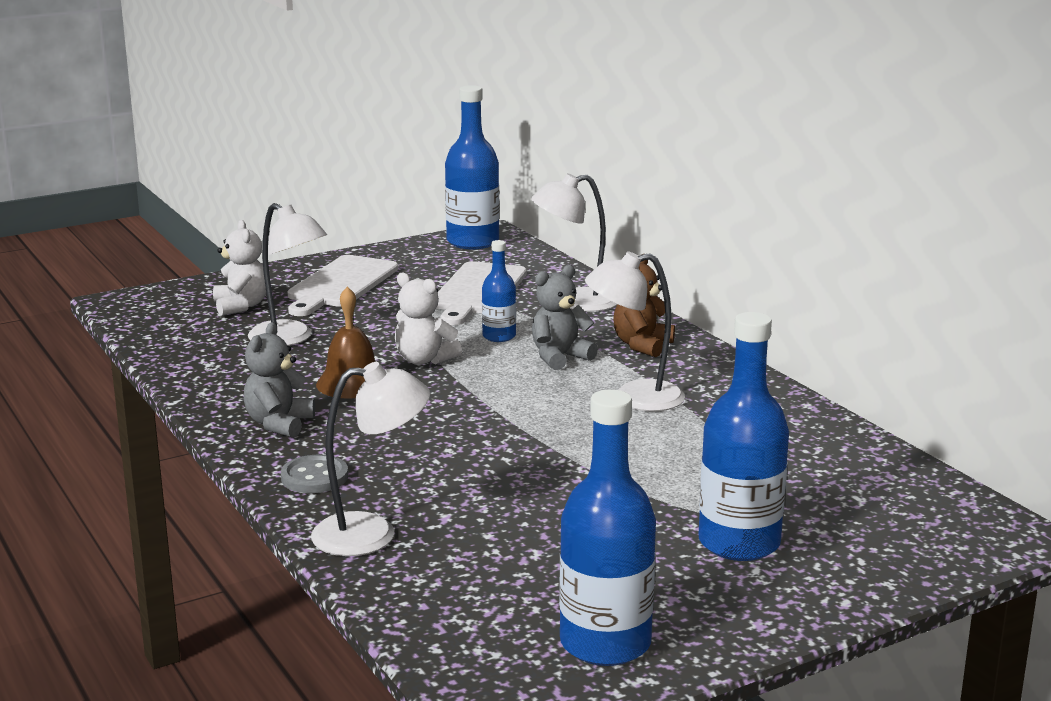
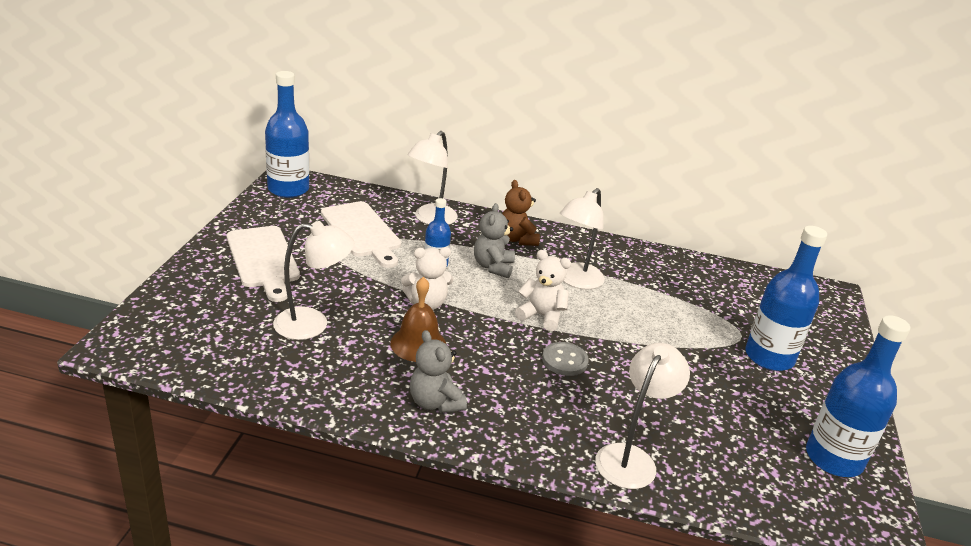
camera: 50 degrees left, 10 degrees up
white teddy bear [213,220,266,316] -> white teddy bear moved to [515,250,571,331]
grey button [281,455,348,493] -> grey button moved to [542,342,589,376]

